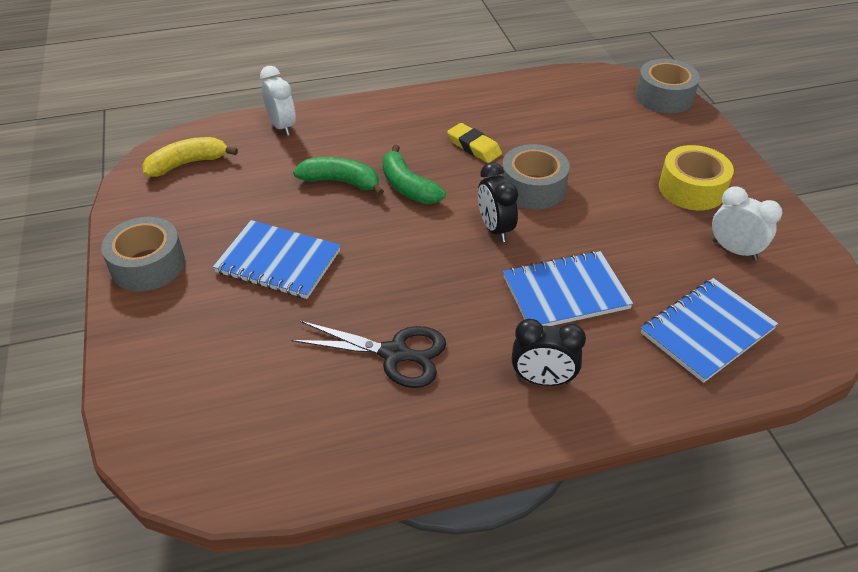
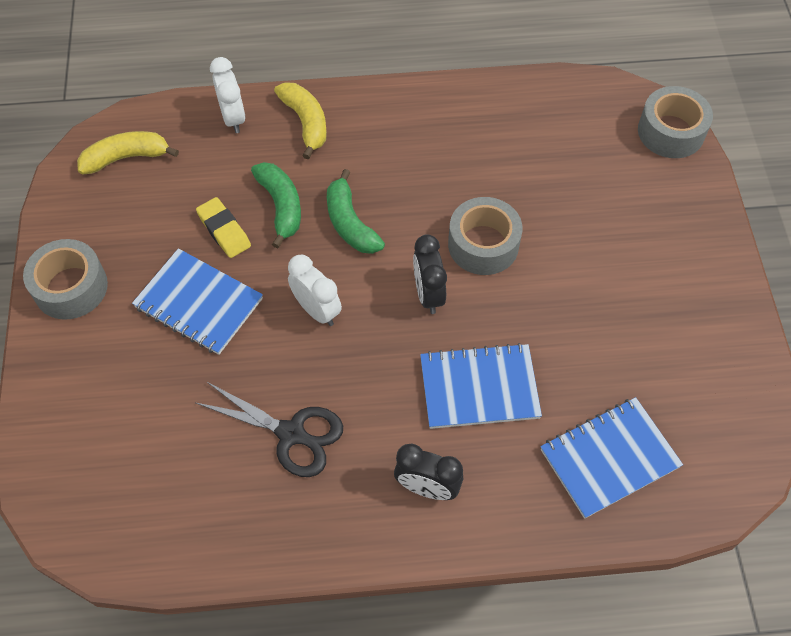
camera: 10 degrees right, 15 degrees up
green banana [293,157,384,196] -> green banana turned 45 degrees clockwise [251,162,301,248]
yellow eraser [447,123,502,163] -> yellow eraser moved to [196,197,251,258]
yellow tape [659,145,734,210] -> none
white clock [712,186,783,260] -> white clock moved to [288,255,342,326]
none -> yellow banana [274,82,327,159]

